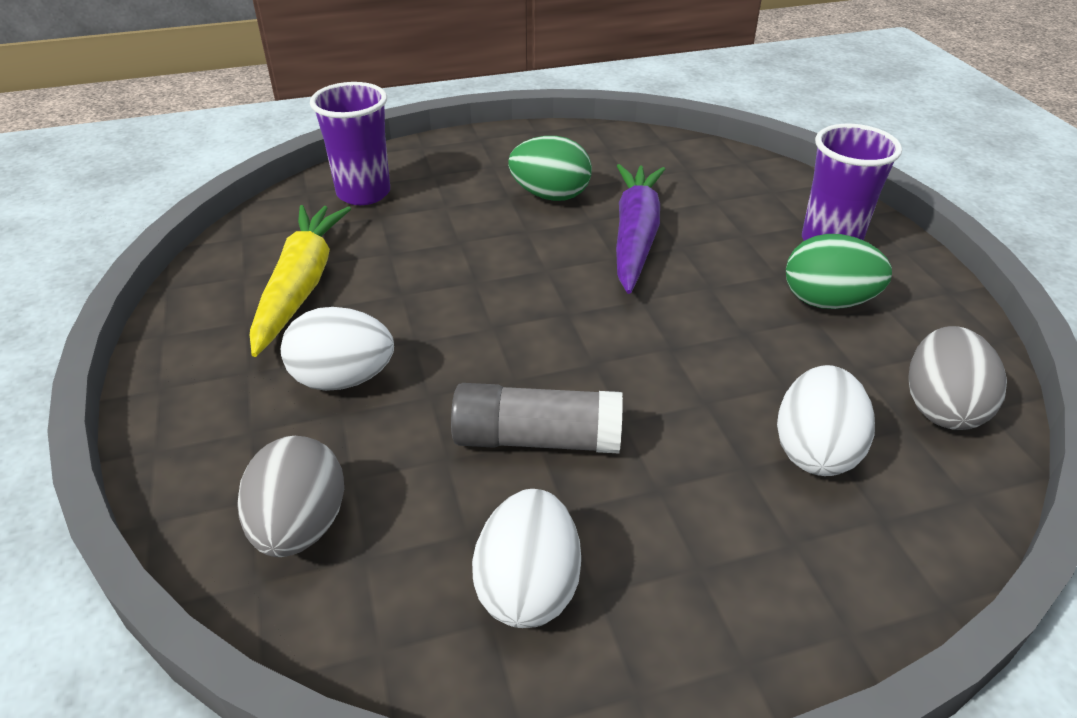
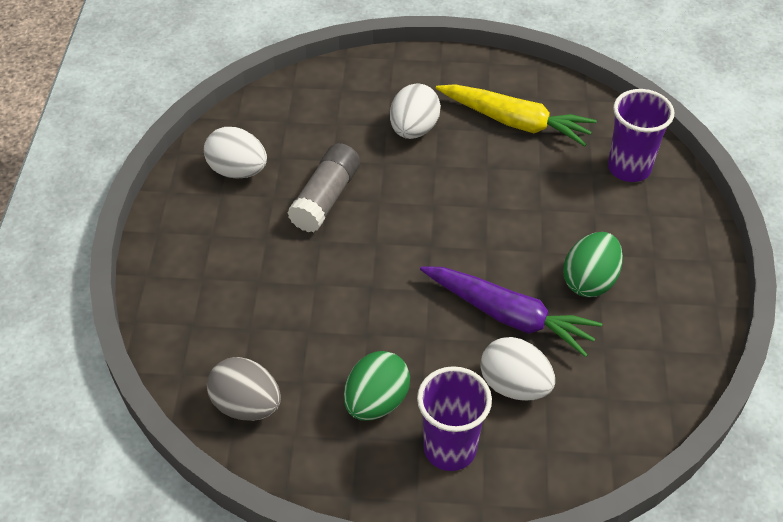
camera: 110 degrees right, 10 degrees up
grey egg [237,436,344,557] -> none
white egg [777,365,875,476] -> white egg moved to [480,337,555,401]

